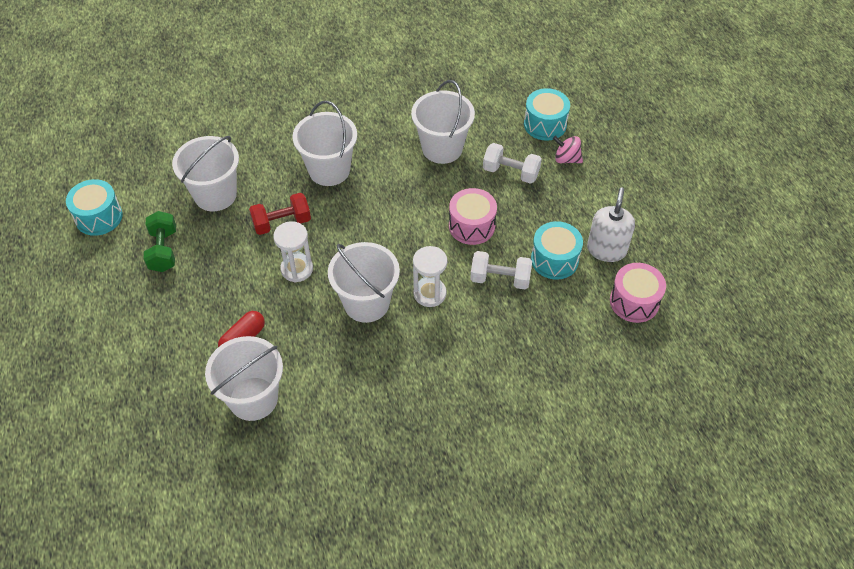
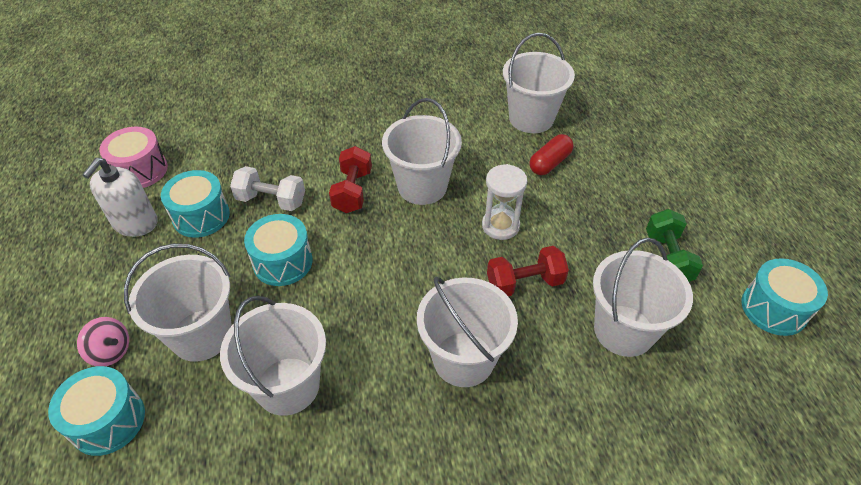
camera: 175 degrees left, 5 degrees down
white hourglass [413,246,448,307] -> red dumbbell [329,146,372,213]
pink drum [449,188,497,245] -> turquoise drum [244,214,313,286]
white dumbbell [483,143,542,184] -> white bucket [124,243,232,362]

